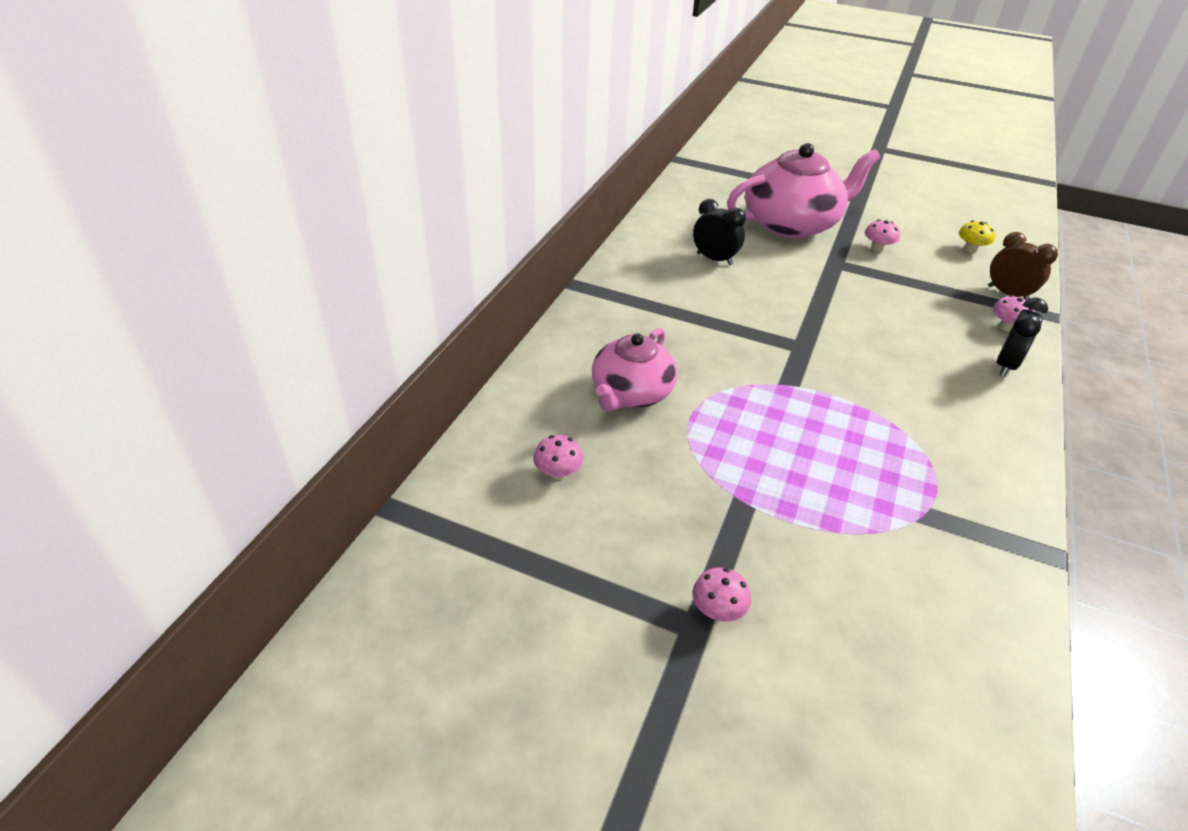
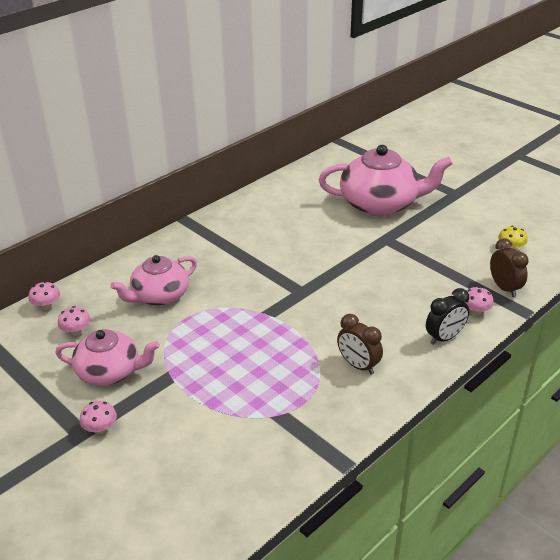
camera: 25 degrees right, 5 degrees down
black clock [693,199,746,265] -> none
pink mushroom [865,219,900,252] -> pink mushroom moved to [28,281,60,310]
none -> pink teapot [55,329,160,386]
none -> brown clock [337,314,383,375]

